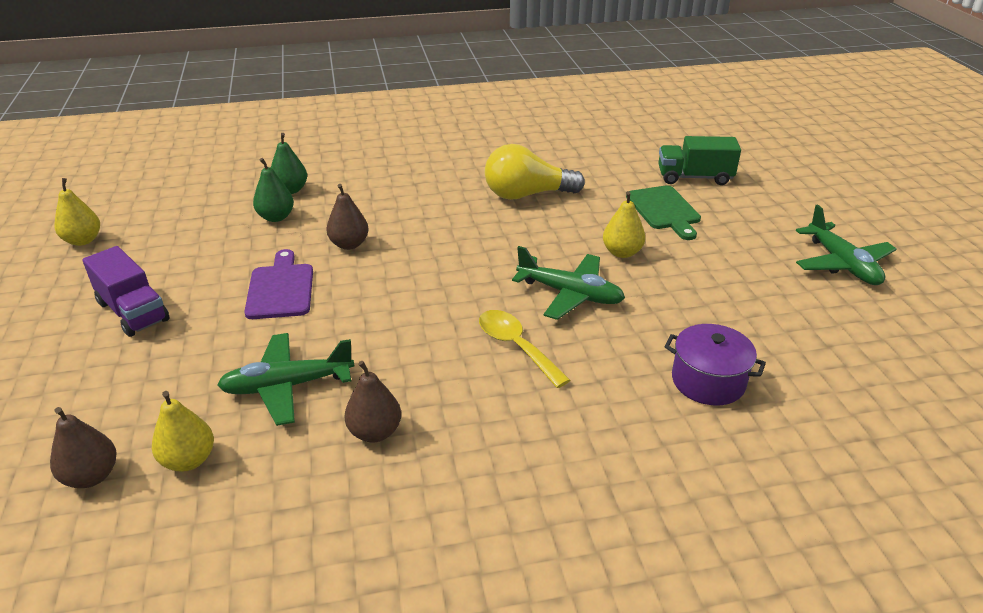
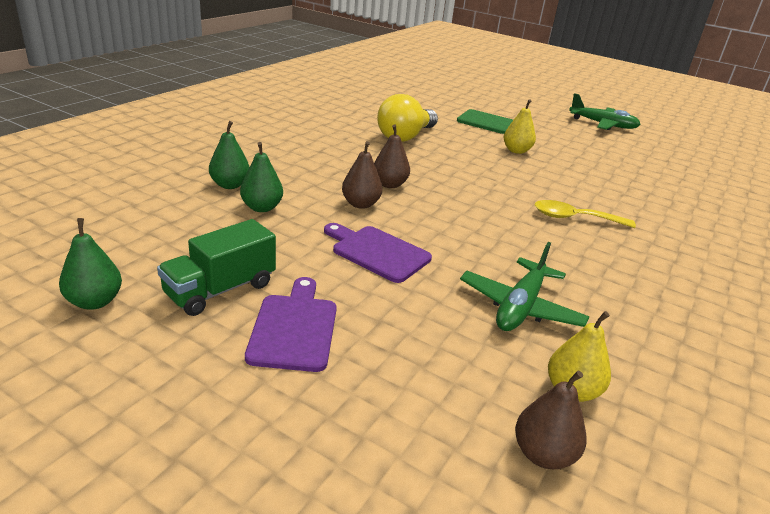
camera: 50 degrees left, 5 degrees down
yellow pear [54,178,100,246] -> green pear [59,218,122,310]
purple truck [82,246,169,337] -> purple cutting board [245,277,337,372]
brown pear [345,361,401,442] -> brown pear moved to [374,124,410,188]
green plane [512,246,625,320] -> none
green truck [658,136,741,185] -> green truck moved to [157,219,276,316]
purple pot [664,324,766,405] -> none

